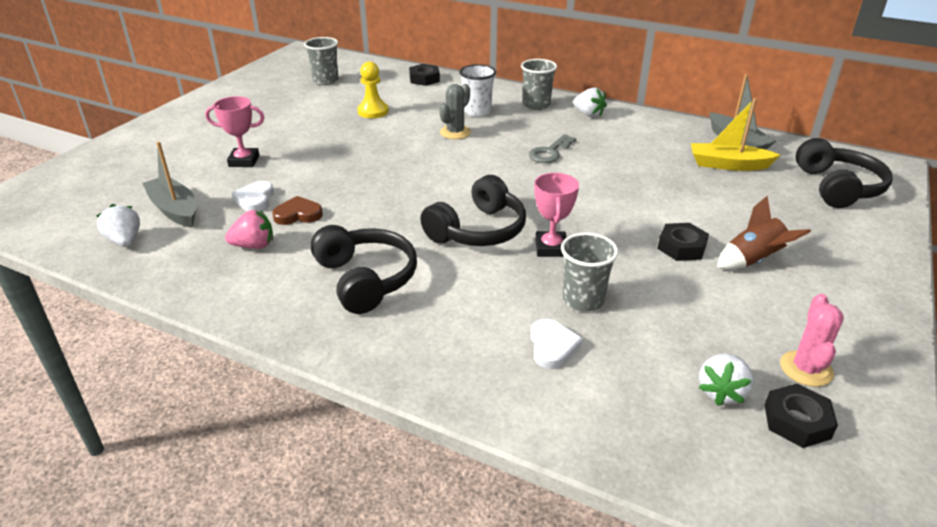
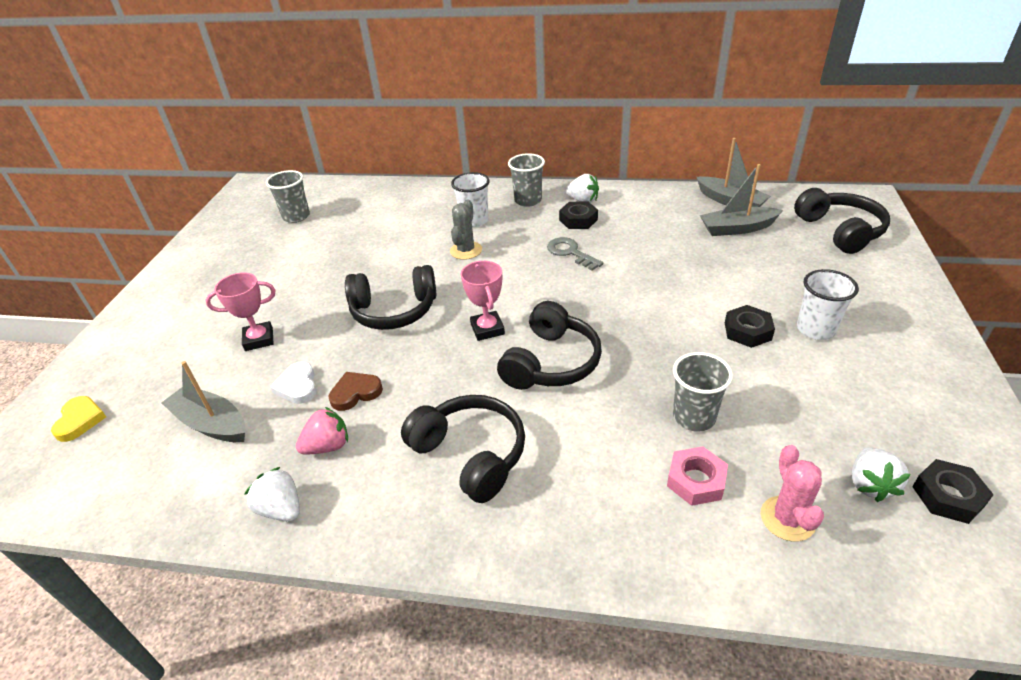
camera: 15 degrees left, 5 degrees up
white strawberry [96,204,140,247] -> white strawberry moved to [245,467,300,521]
yellow pawn [357,61,389,118] -> none
black nut [409,64,440,86] -> black nut moved to [559,201,598,229]
grey key [529,134,576,163] -> grey key turned 120 degrees clockwise [547,237,603,271]
white heart [530,319,583,369] -> pink nut [667,446,728,506]
pink trophy [534,173,579,257] -> pink trophy moved to [461,261,505,341]
yellow boat [691,98,780,171] -> grey boat [700,164,783,236]
brown rocket [717,195,811,270] -> white cup [797,269,859,340]
pink cactus [780,294,844,387] -> pink cactus moved to [761,445,824,541]
none -> yellow heart [51,396,106,442]
none -> black headphones [345,265,436,330]

